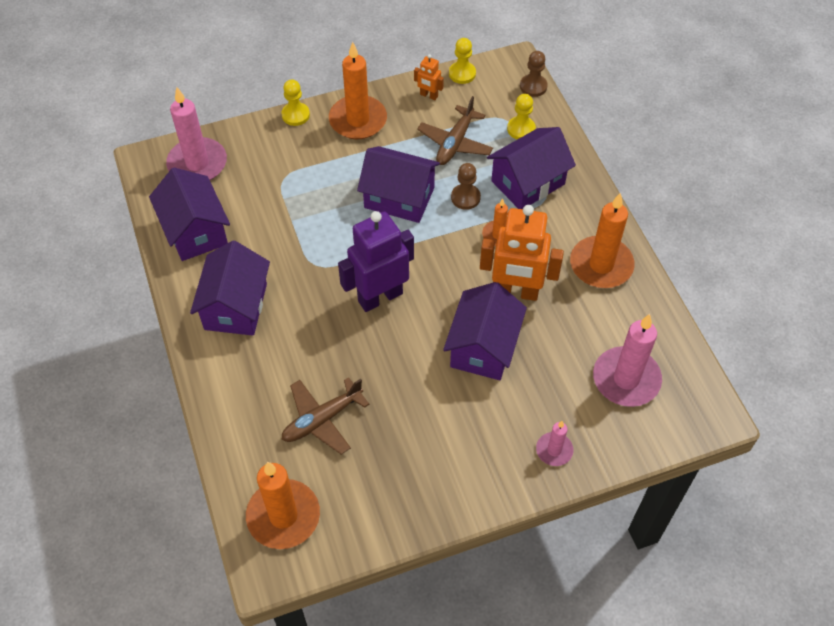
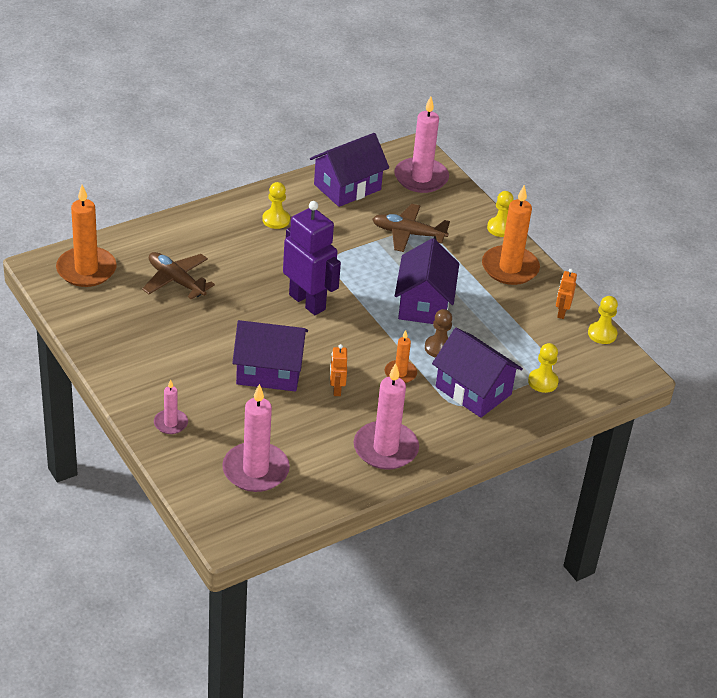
camera: 75 degrees right, 15 degrees down
purple house [190,241,270,336] -> yellow pawn [262,182,290,229]
brown plane [417,96,493,165] -> brown plane moved to [372,204,450,252]
orange robot [480,205,564,301] -> orange robot [330,344,347,396], size x0.46
brown pawn [520,51,548,97] -> none
orange candle [570,193,635,288] -> pink candle [354,363,419,470]

